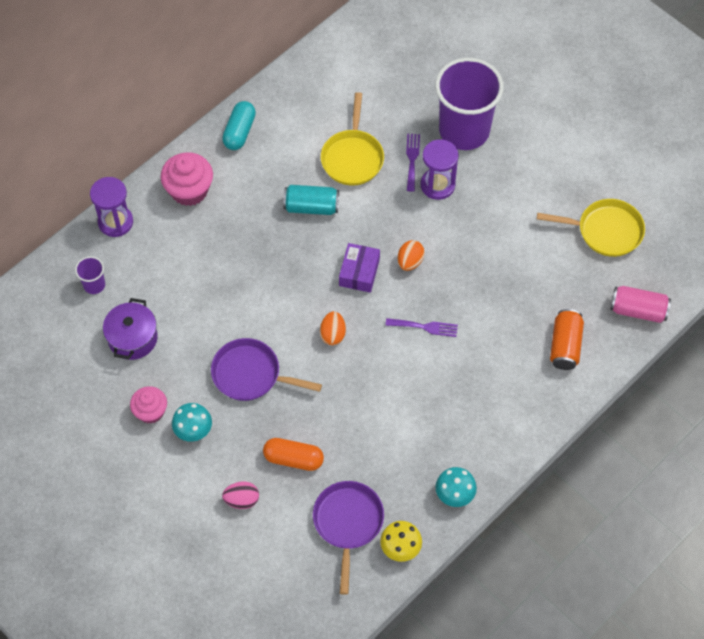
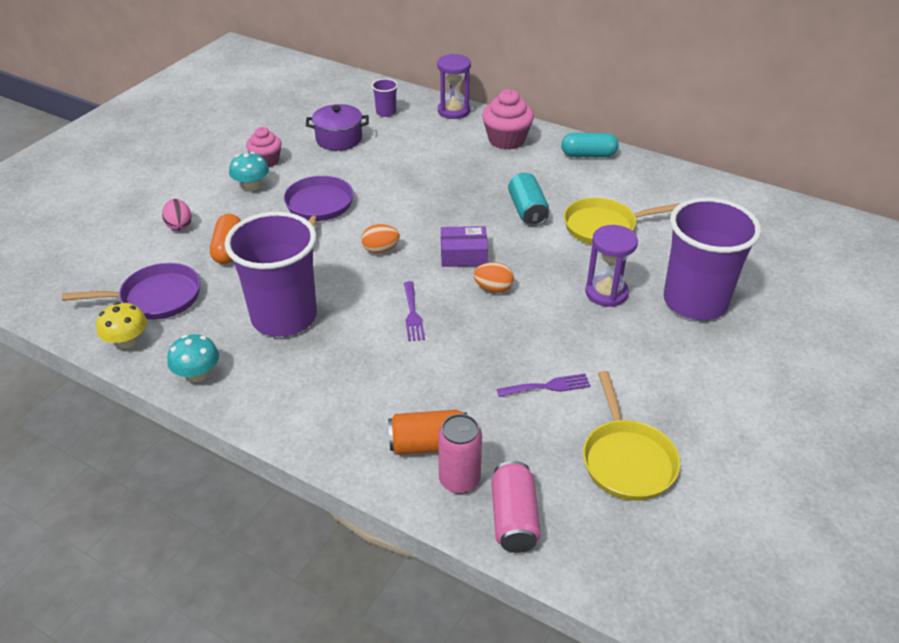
camera: 75 degrees right, 20 degrees down
purple fork [406,134,420,191] -> purple fork moved to [497,374,591,397]
none -> purple cup [225,212,317,337]
none -> pink can [438,414,482,494]

